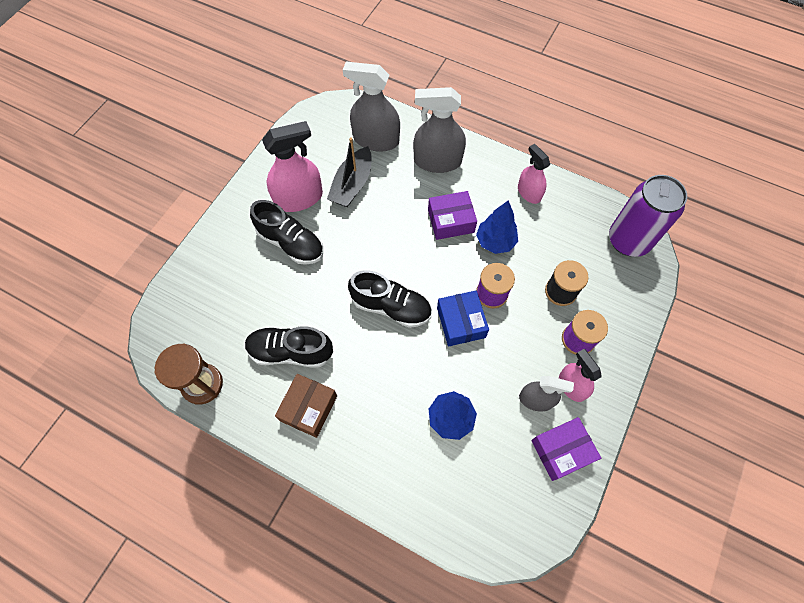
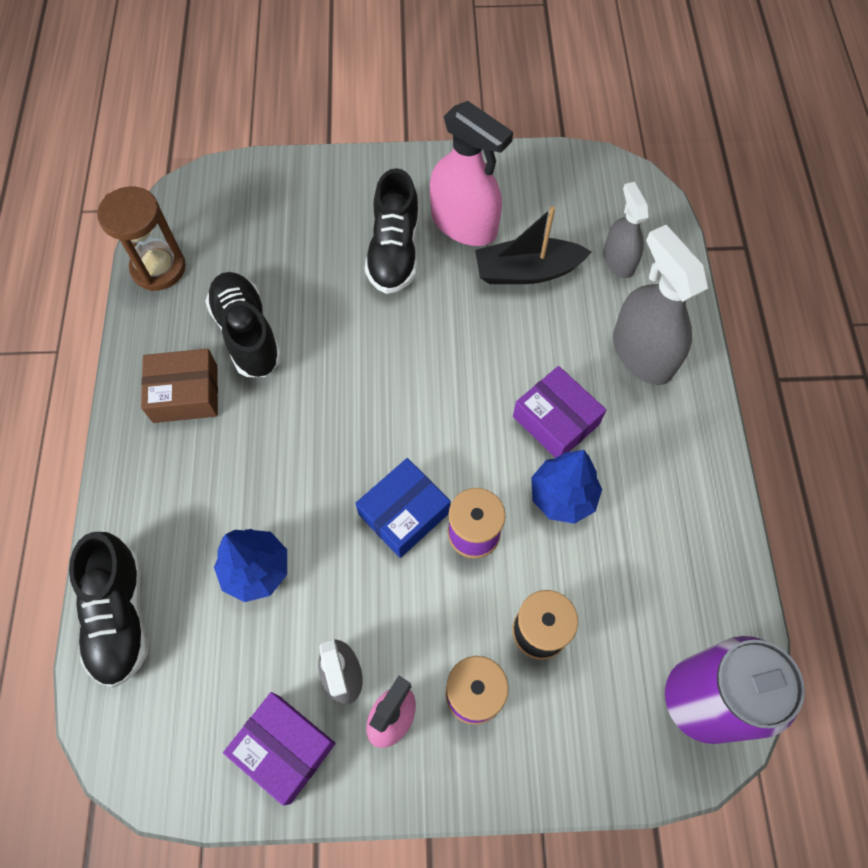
camera: 60 degrees right, 0 degrees up
grey spray bottle [343,62,400,152] -> grey spray bottle [603,182,649,278], size x0.61
black shoe [348,270,432,328] -> black shoe moved to [69,532,148,688]
pink spray bottle [518,144,550,204] -> none

